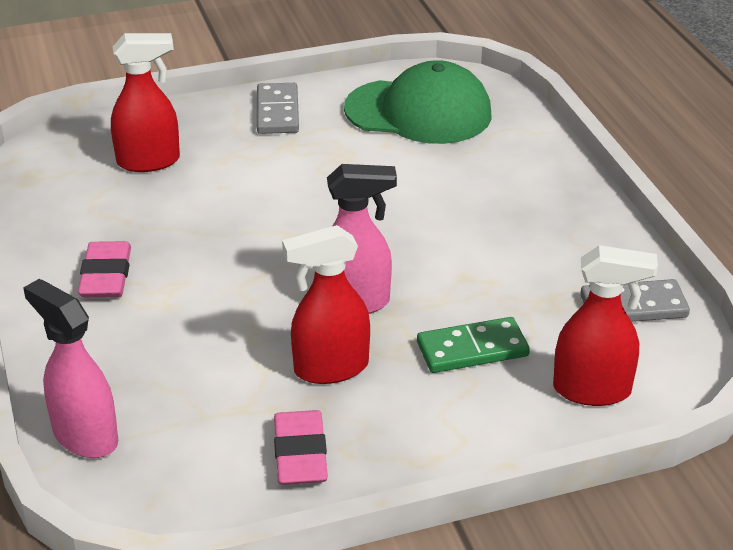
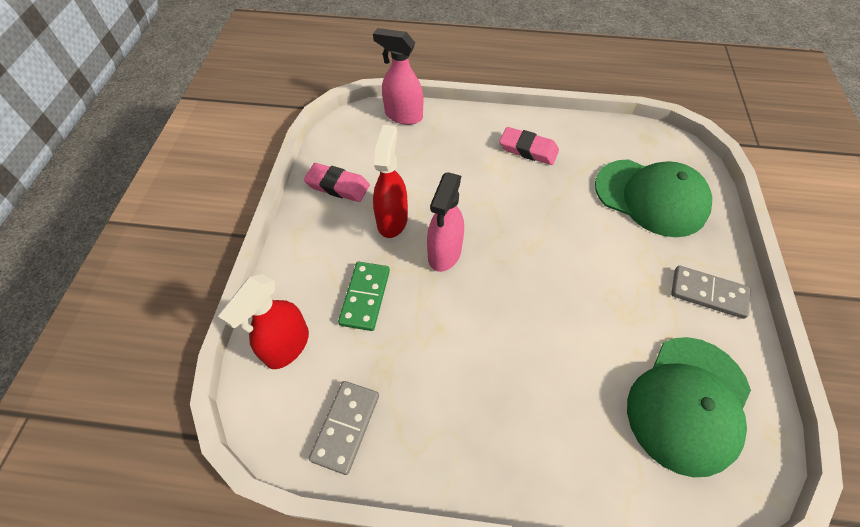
camera: 115 degrees right, 20 degrees up
pink spray bottle [23,279,118,458] -> pink spray bottle turned 135 degrees counterclockwise [373,28,423,125]
red spray bottle [111,33,180,172] -> green cap [595,159,712,237]

